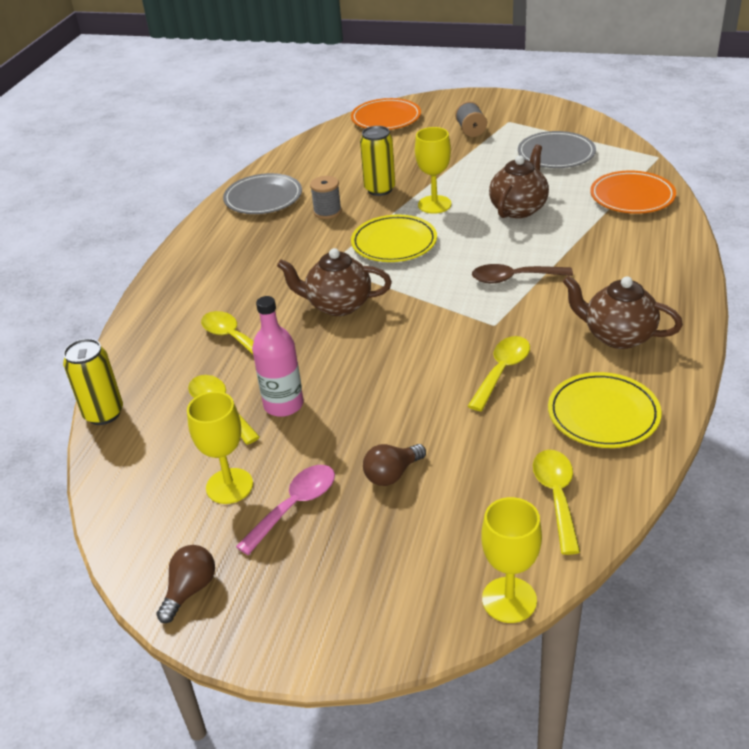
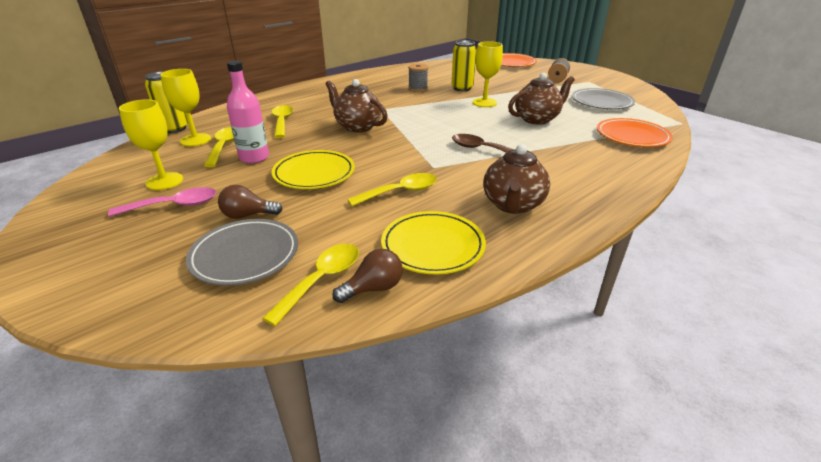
camera: 30 degrees right, 5 degrees down
brown light bulb [156,545,215,623] -> brown light bulb moved to [332,249,403,303]
grey plate [223,173,302,214] -> grey plate moved to [186,219,298,286]
yellow plate [351,214,437,262] -> yellow plate moved to [271,150,355,189]
yellow goblet [481,497,542,623] -> yellow goblet moved to [160,69,211,146]
brown teapot [563,275,683,349] -> brown teapot turned 135 degrees counterclockwise [483,144,550,214]

